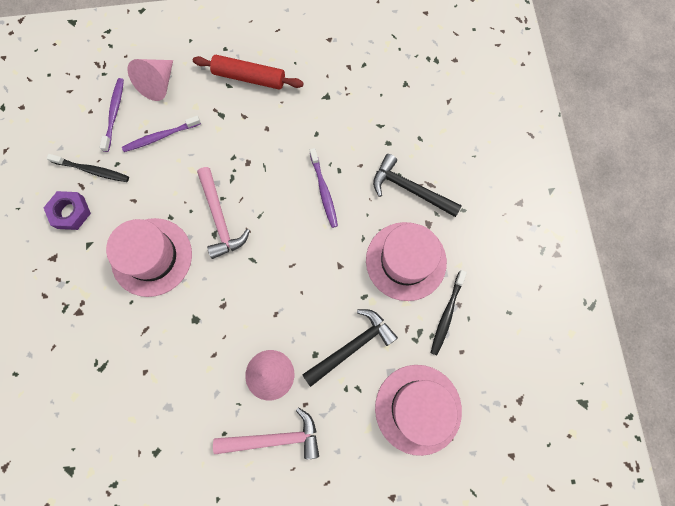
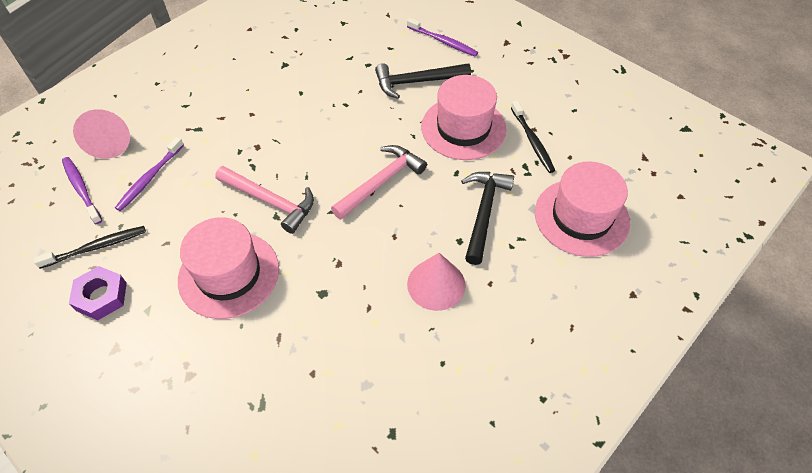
camera: 40 degrees left, 20 degrees down
red rolling pin [193,55,304,90] -> none
pink hammer [213,407,319,459] -> pink hammer moved to [331,145,427,219]
purple toothbrush [310,148,338,228] -> purple toothbrush moved to [407,18,478,57]

